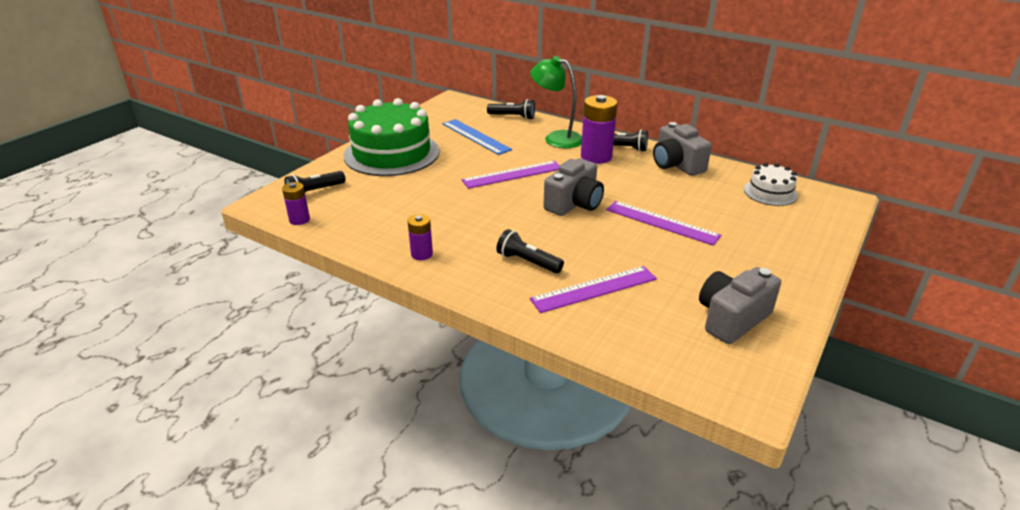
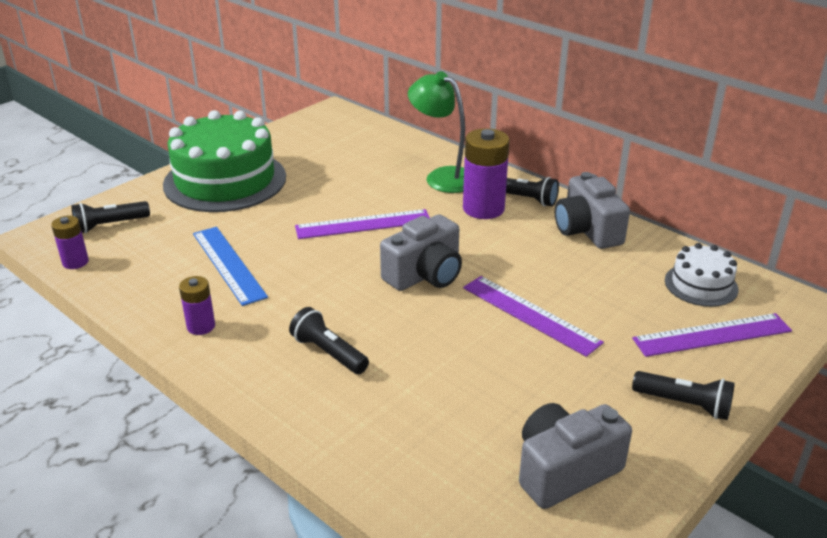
camera: 10 degrees right, 0 degrees up
blue ruler [442,119,512,155] -> blue ruler moved to [193,227,268,306]
black flashlight [487,99,535,120] -> black flashlight moved to [632,371,735,420]
purple ruler [530,266,657,313] -> purple ruler moved to [632,313,792,357]

